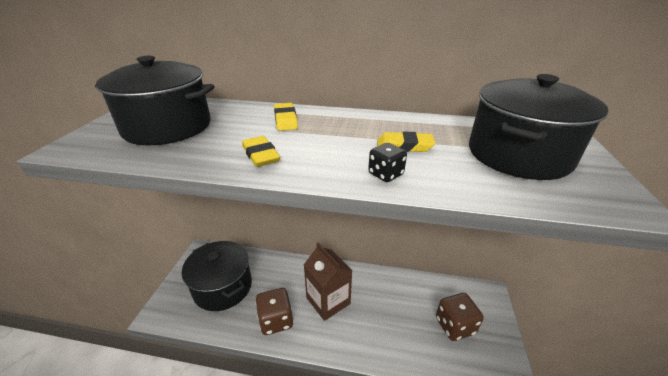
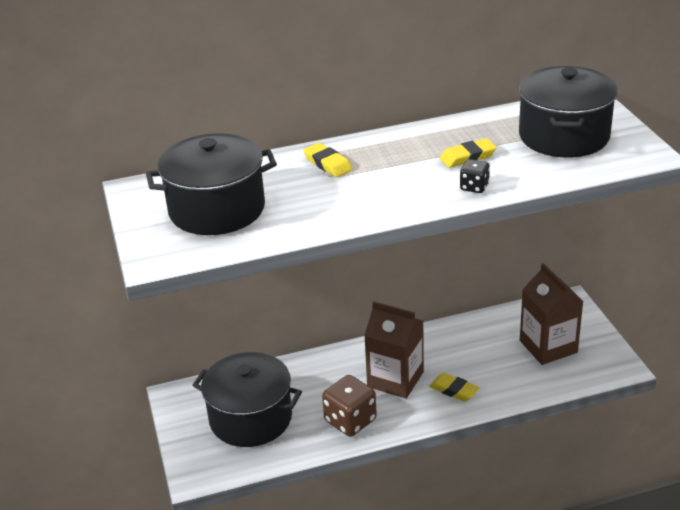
camera: 25 degrees left, 0 degrees up
yellow eraser [242,136,280,167] -> yellow eraser moved to [429,373,480,402]
brown dice [436,293,484,341] -> brown carton [520,263,583,365]

